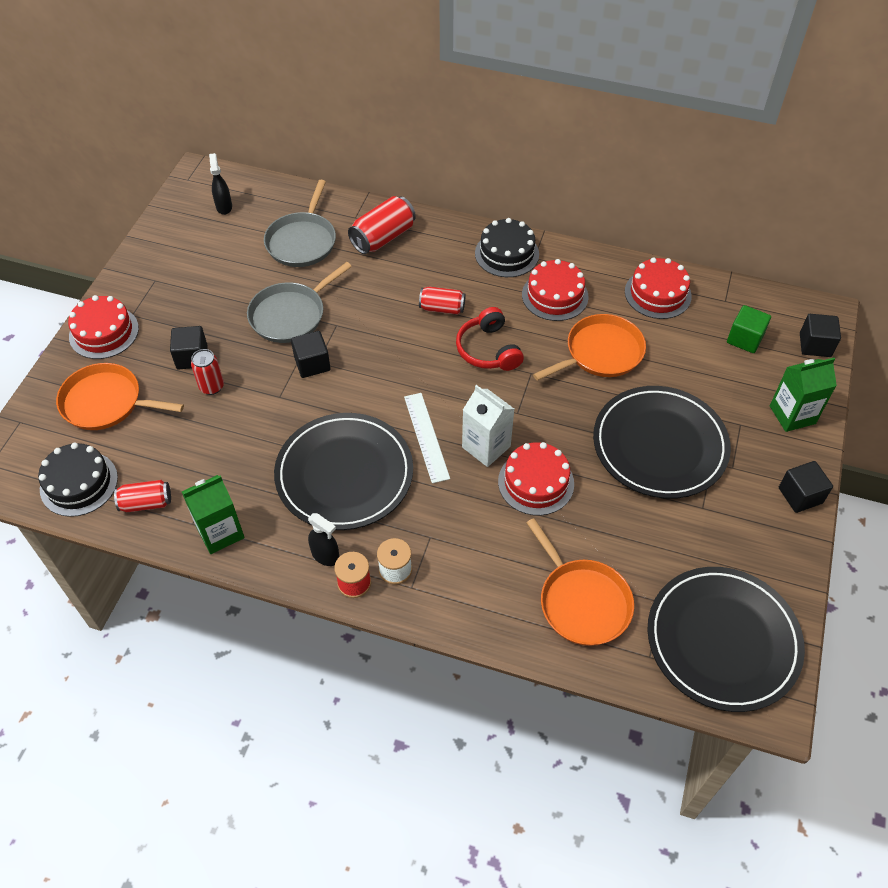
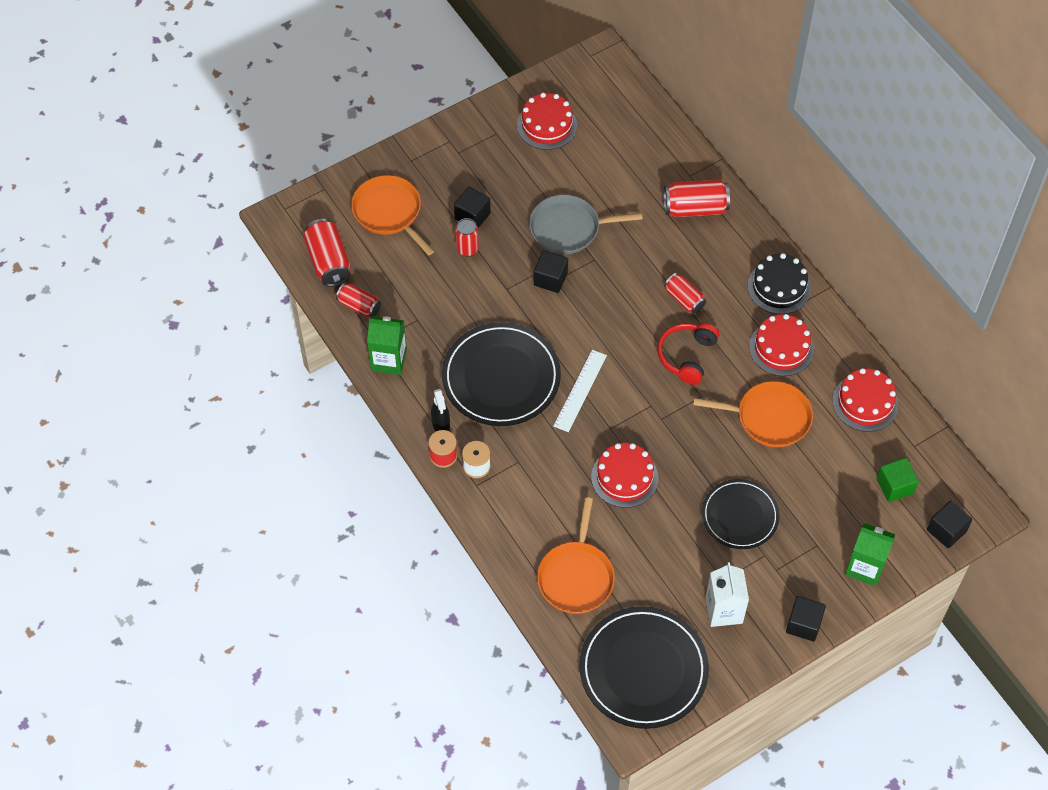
camera: 40 degrees right, 5 degrees up
black cake [38,443,118,517] -> red can [303,219,351,287]
red cake [68,295,139,359] -> red cake moved to [517,93,577,150]
black spray bottle [209,153,232,215] -> none
grey pan [264,180,336,267] -> none
white carton [462,385,514,467] -> white carton moved to [706,562,749,627]
black plate [593,386,731,499] -> black plate [702,479,779,549], size x0.63

